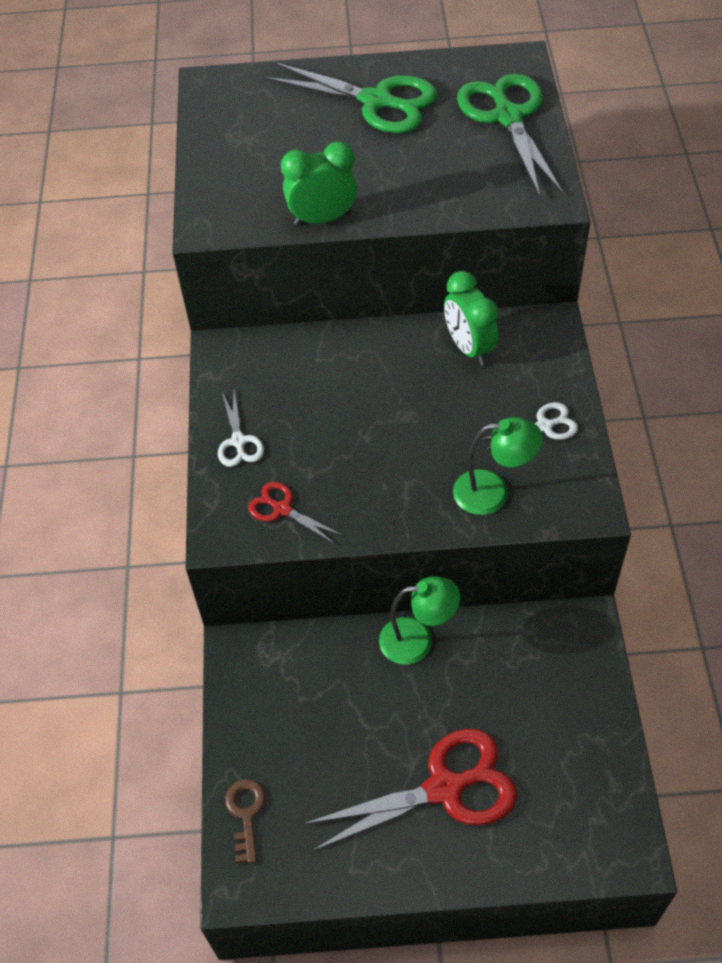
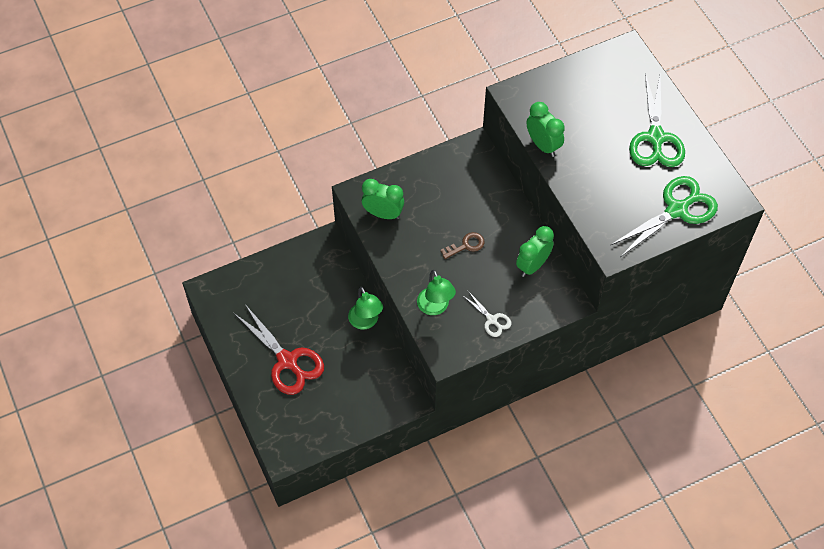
camera: 65 degrees right, 5 degrees up
white scissors [218,391,264,467] -> none
brown key [225,779,266,863] -> brown key moved to [440,232,484,259]
red scissors [248,482,343,545] -> green clock [362,179,404,219]

